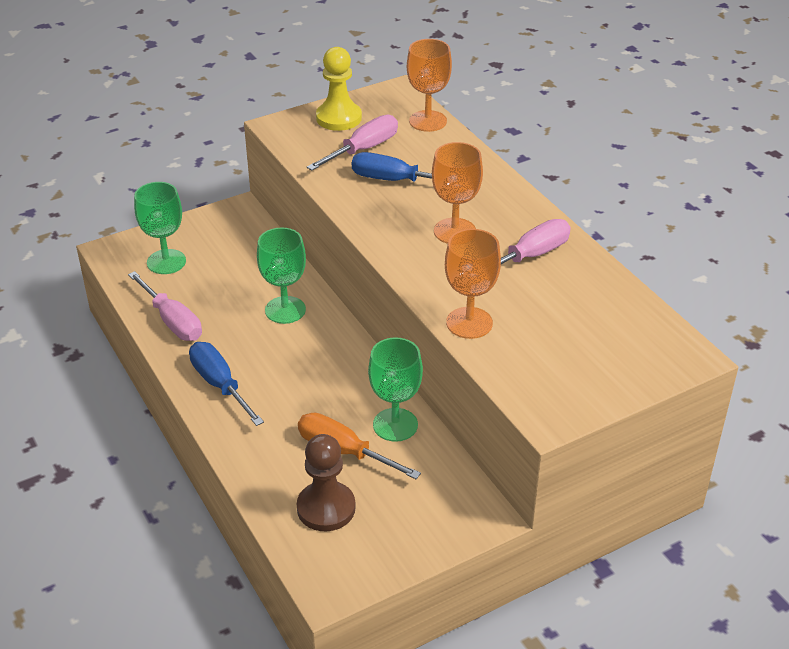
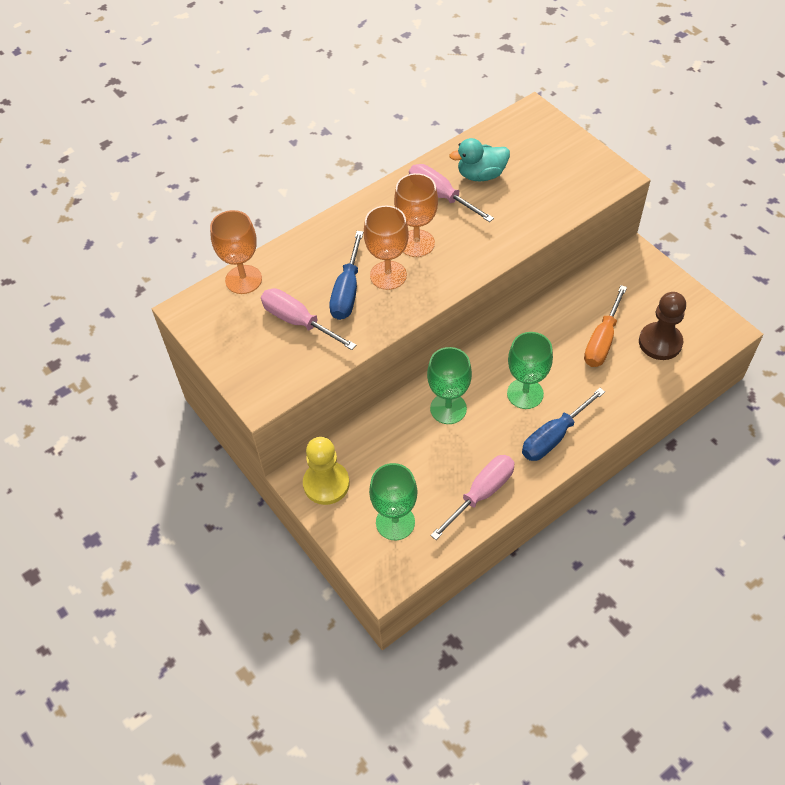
camera: 95 degrees left, 15 degrees up
yellow pawn [316,47,362,131] -> yellow pawn moved to [303,437,350,505]
green goblet [368,337,423,442] -> green goblet moved to [507,332,553,409]
orange goblet [445,229,501,339] -> orange goblet moved to [364,206,409,290]
none -> turquoise duck [449,138,510,181]

